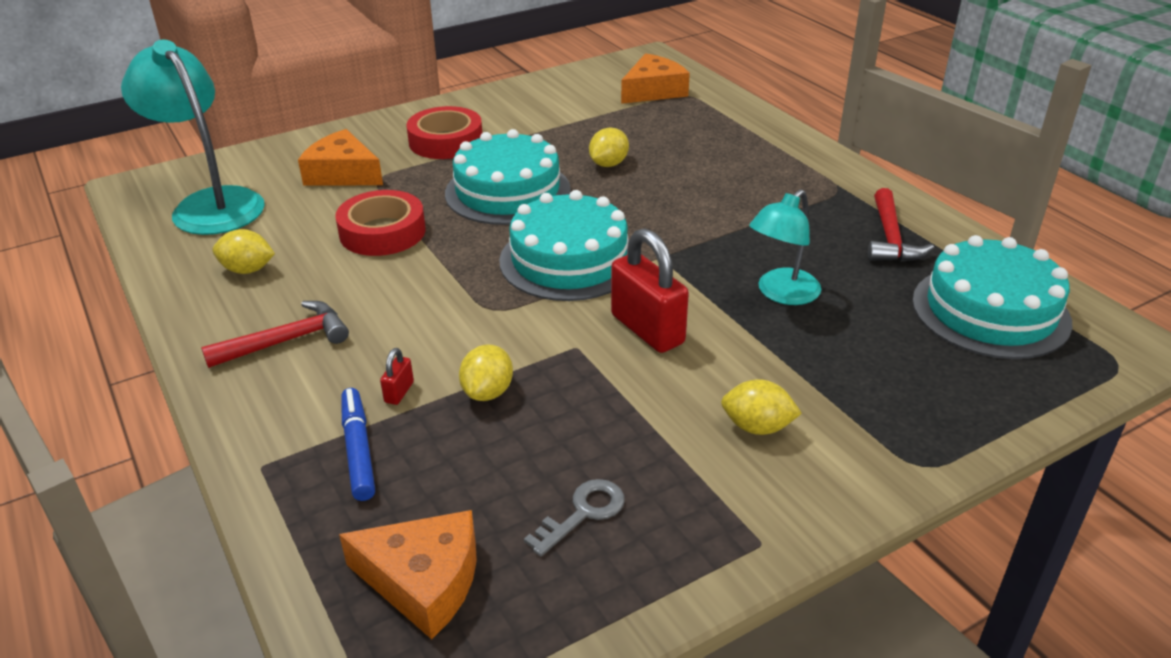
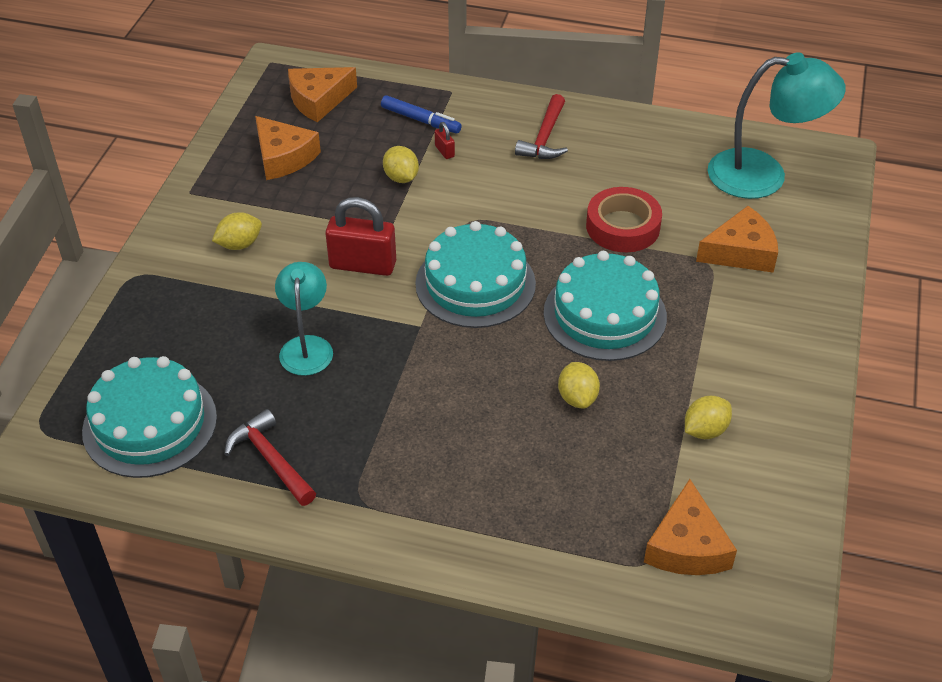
camera: 135 degrees right, 10 degrees up
yellow lemon [212,229,275,274] -> yellow lemon moved to [685,396,732,439]
red tape [407,106,482,159] -> none
grey key [524,479,625,556] -> orange cheese [255,116,321,180]

